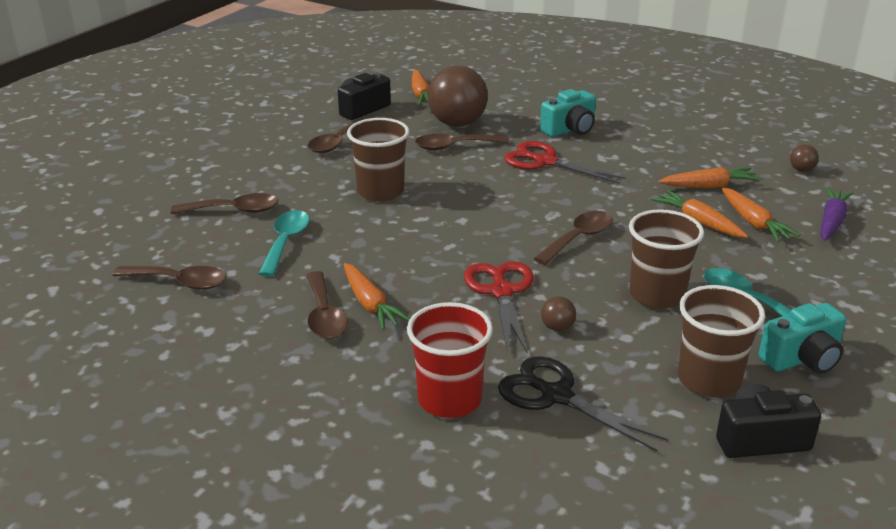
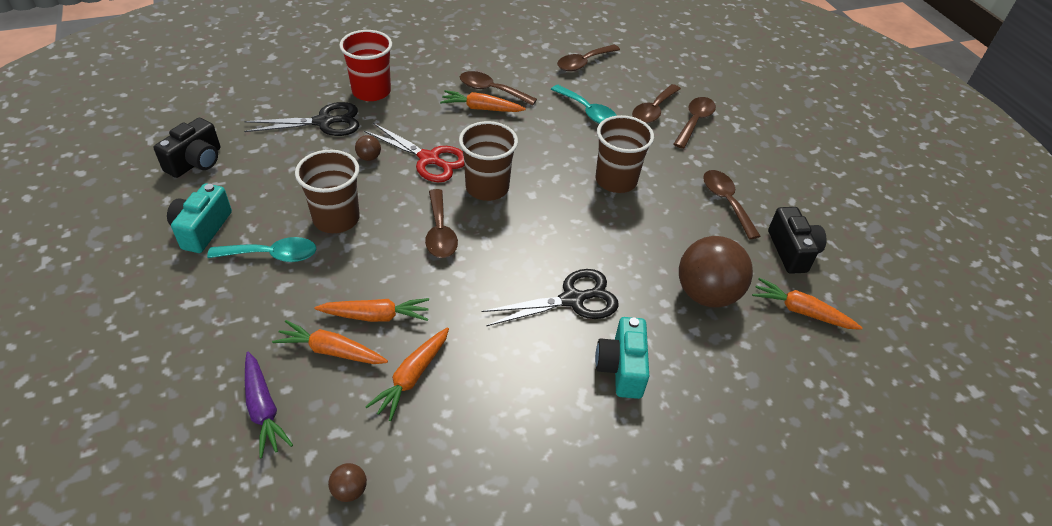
camera: 125 degrees right, 15 degrees up
brown spoon [415,134,509,150] -> brown spoon moved to [673,97,716,149]
red scissors [504,141,626,184] -> black scissors [481,269,619,326]
brown cup [678,285,765,397] -> brown cup moved to [459,121,518,201]

